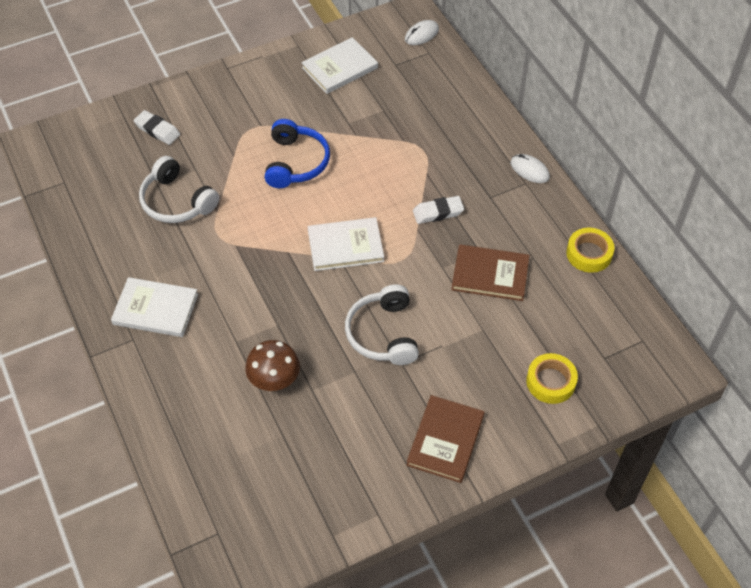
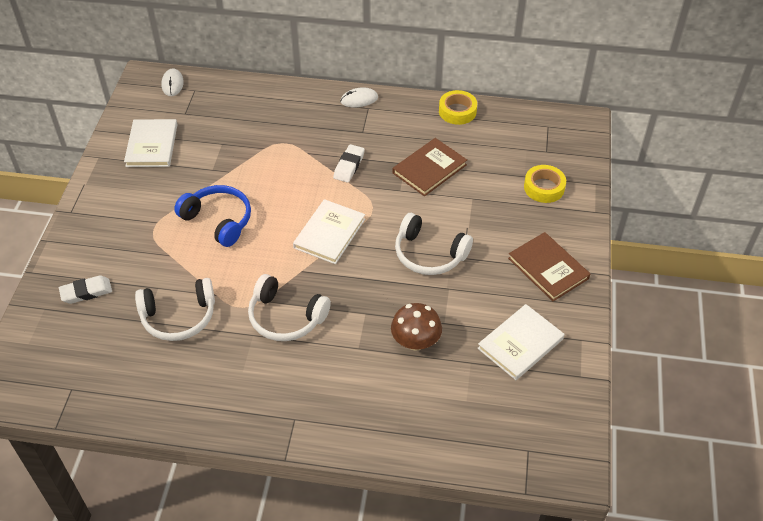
camera: 55 degrees left, 5 degrees down
white book [111,277,198,337] -> white book moved to [477,304,564,380]
none -> white headphones [248,274,331,341]

